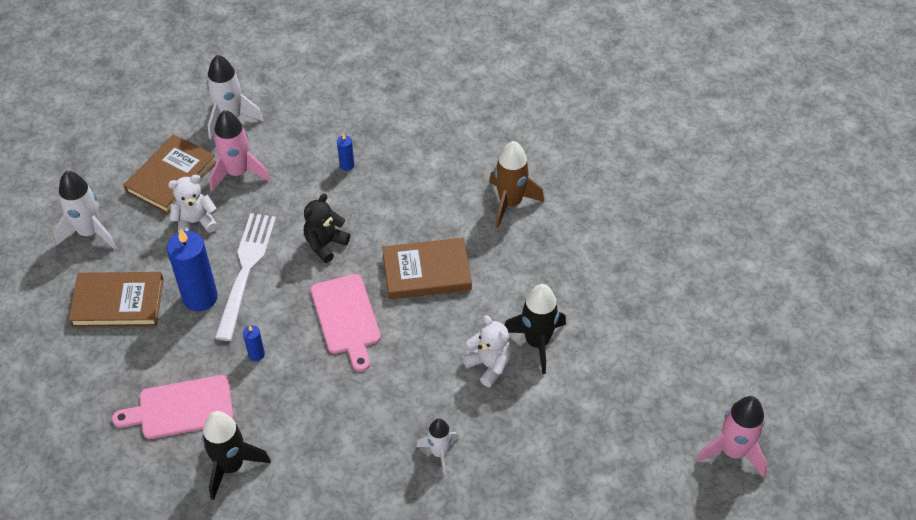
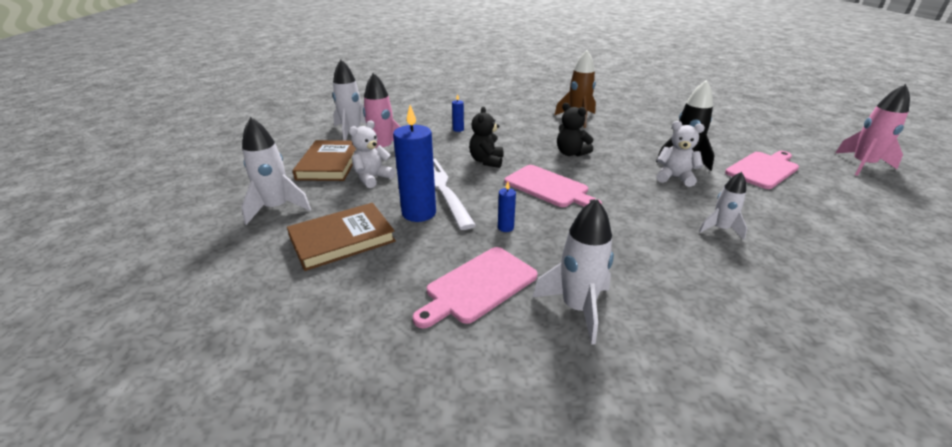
camera: 30 degrees left, 20 degrees down
black rocket [202,411,271,500] -> white rocket [532,198,614,345]
brown book [382,238,472,299] -> black teddy bear [557,103,593,157]
none -> pink cutting board [725,151,799,189]

